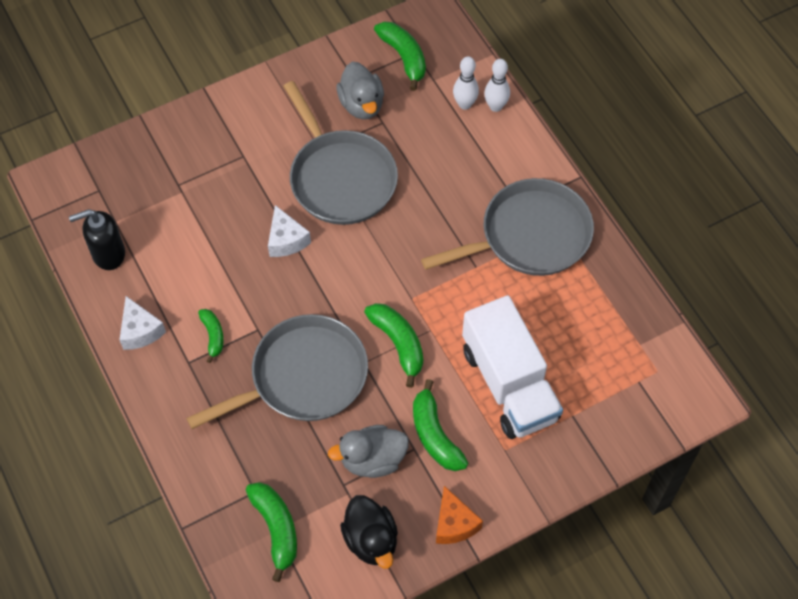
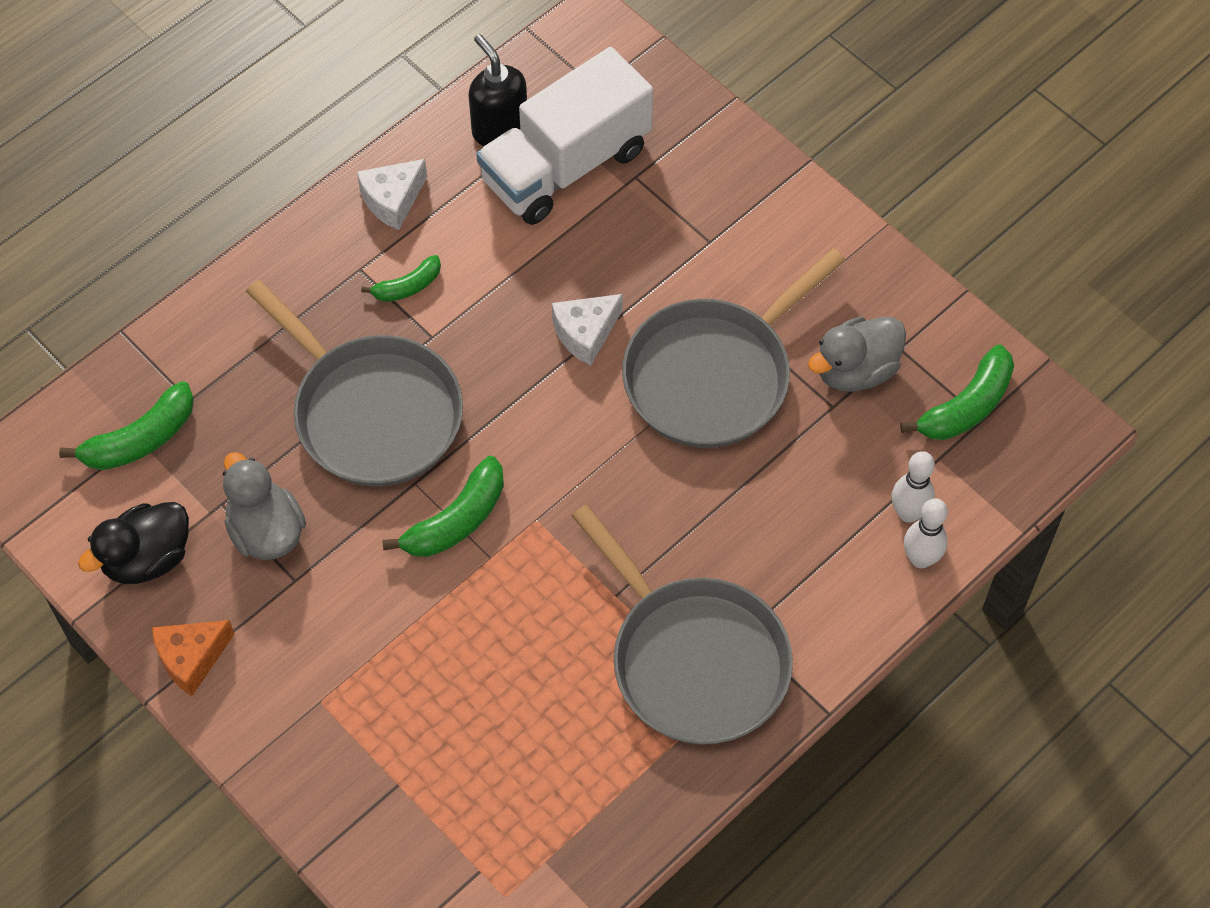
camera: 75 degrees right, 0 degrees up
green banana [413,379,468,471] -> none
white truck [462,295,563,439] -> white truck moved to [476,47,653,225]

